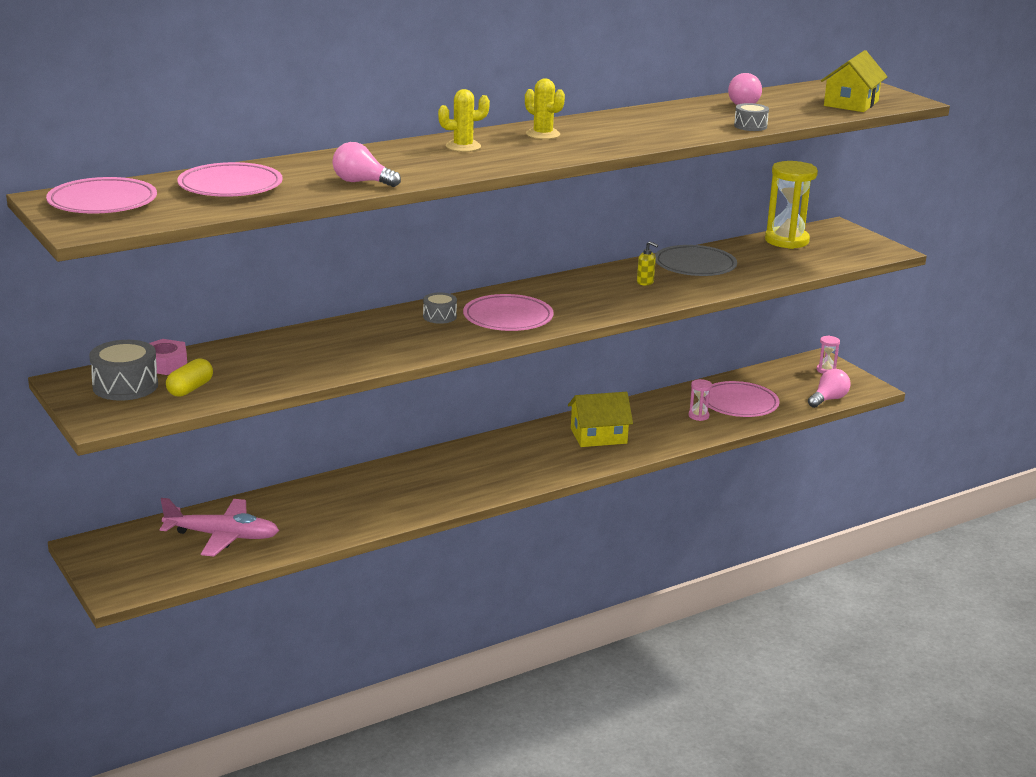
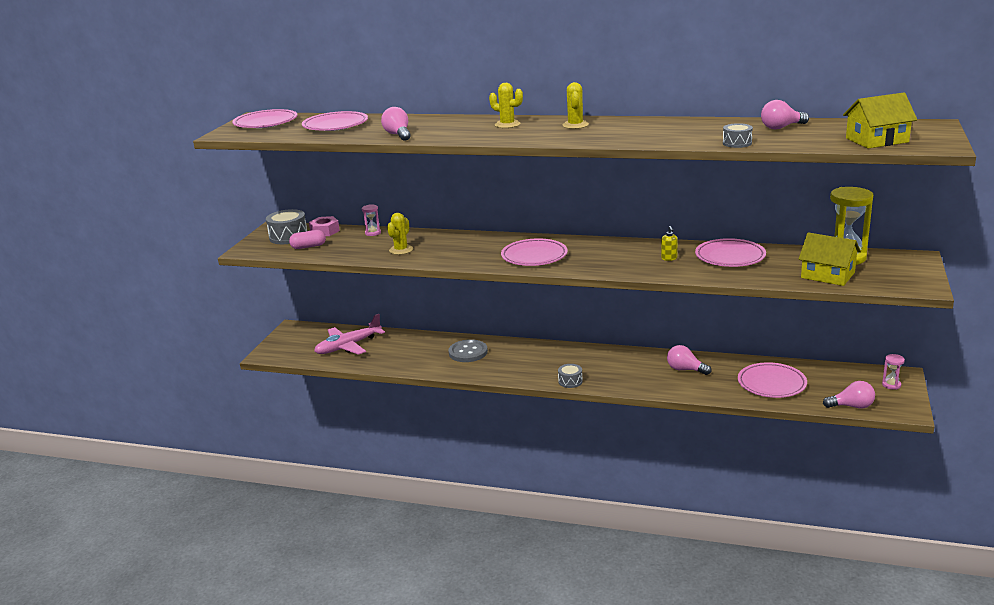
camera: 50 degrees right, 0 degrees up
pink plane [160,498,279,556] -> pink plane turned 90 degrees clockwise [314,314,385,355]
yellow capsule [166,358,213,397] -> pink capsule [289,230,326,249]
grey drum [423,293,457,324] -> grey drum moved to [558,364,583,388]
yellow house [568,392,633,447] -> yellow house moved to [799,232,861,286]
grey plate [655,245,737,276] -> pink plate [695,238,766,267]
pink hourglass [689,379,712,421] -> pink hourglass moved to [362,205,381,236]
none -> yellow cactus [387,213,413,255]
none -> grey button [448,339,488,362]
none -> pink light bulb [667,345,711,375]

